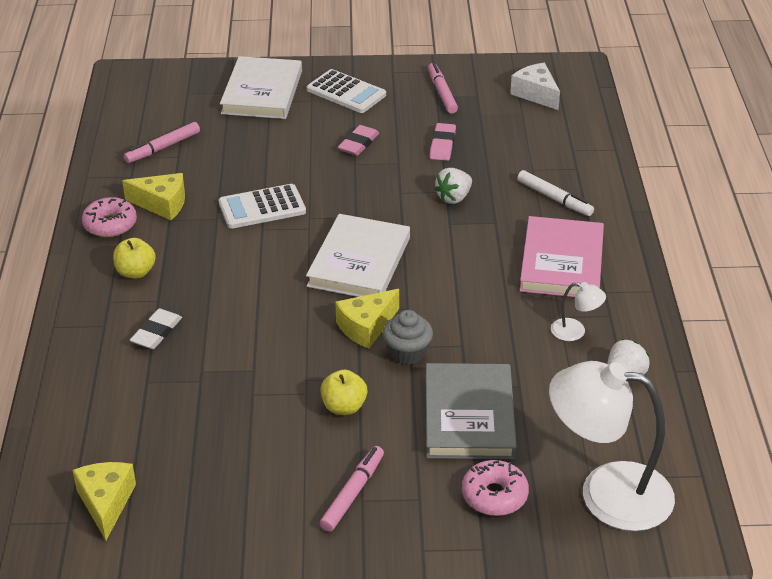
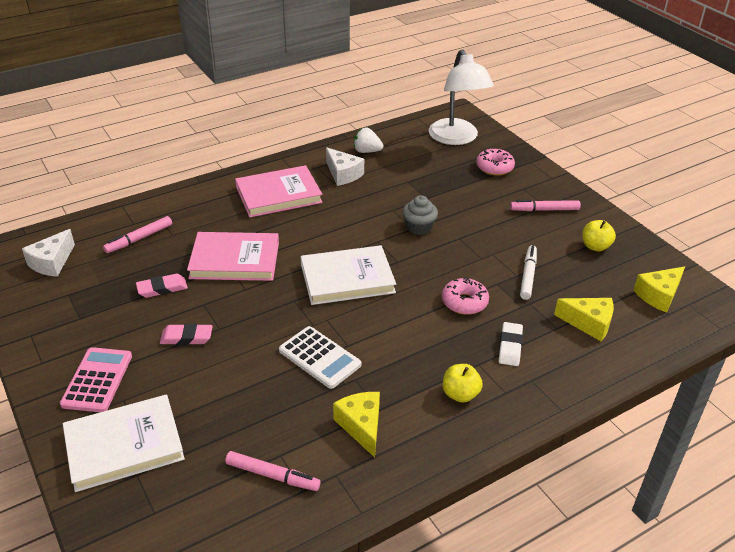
camera: 120 degrees left, 0 degrees up
pink donut [82,197,137,237] -> pink donut moved to [442,277,489,315]
white eraser [130,309,182,349] -> white eraser turned 75 degrees counterclockwise [499,322,523,366]
white calculator [307,69,386,113] -> pink calculator [60,347,132,412]
yellow apple [321,370,367,415] -> yellow apple moved to [583,220,616,251]
yellow cheese [335,289,399,349] -> yellow cheese moved to [554,298,614,341]
grey book [426,363,517,459] -> none
pink marker [428,62,458,114] -> pink marker moved to [103,216,172,253]
white strawberry [434,168,472,204] -> pink book [187,232,279,281]
white marker [517,170,594,216] -> white marker moved to [520,245,537,300]
white lamp [551,282,606,341] -> white cheese [326,147,364,186]

